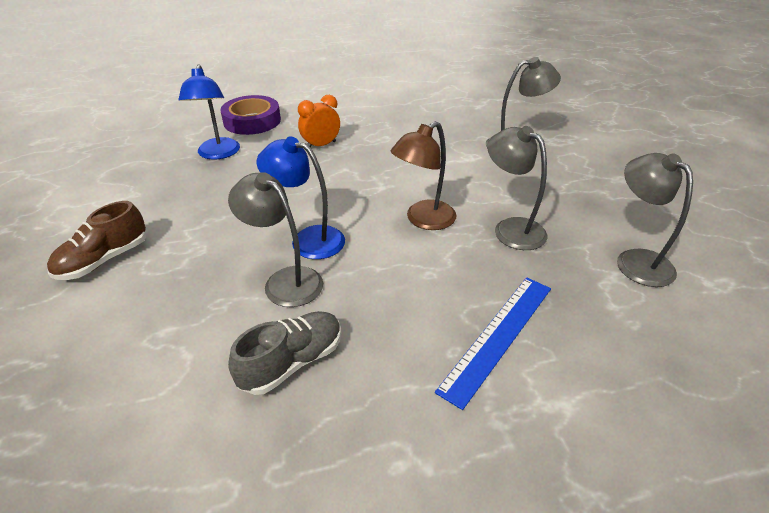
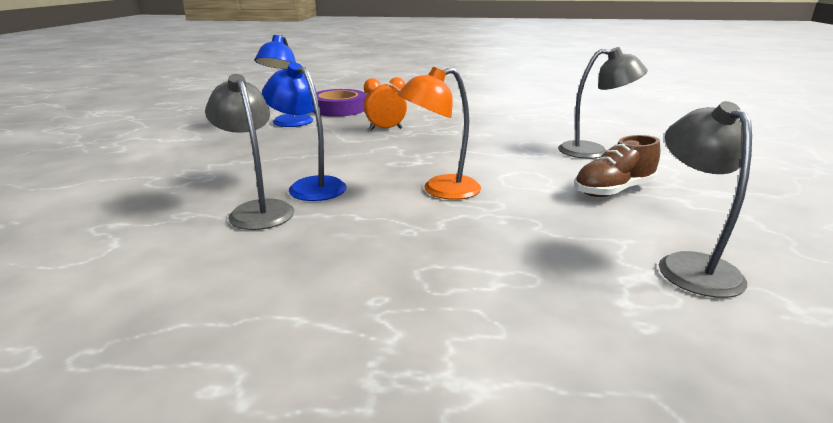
camera: 20 degrees right, 15 degrees down
brown shoe [47,201,146,280] -> brown shoe moved to [574,135,660,197]
grey shoe [228,311,341,395] -> none
brown lamp [391,121,456,230] -> orange lamp [397,67,481,200]
blue ruler [435,277,551,410] -> none
grey lamp [487,126,547,250] -> none

